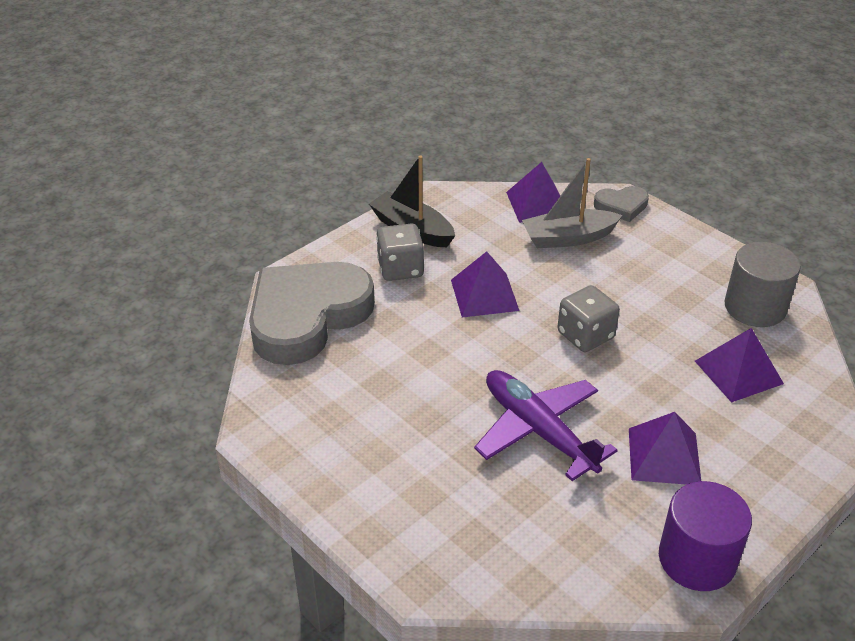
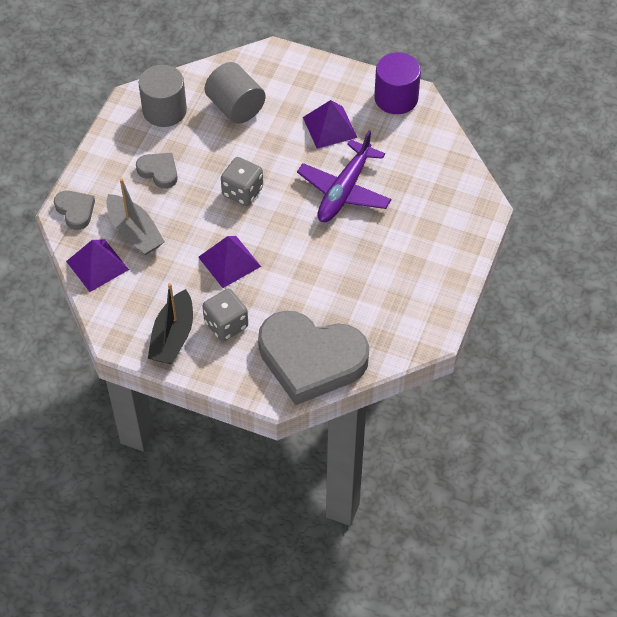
camera: 115 degrees left, 15 degrees up
purple pyramid [695,328,784,403] -> grey cylinder [204,62,266,124]
none -> grey heart [136,153,178,189]

